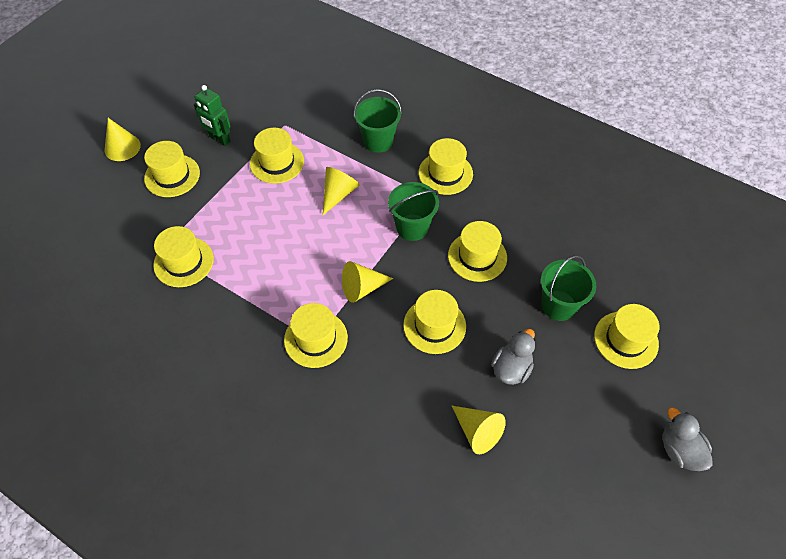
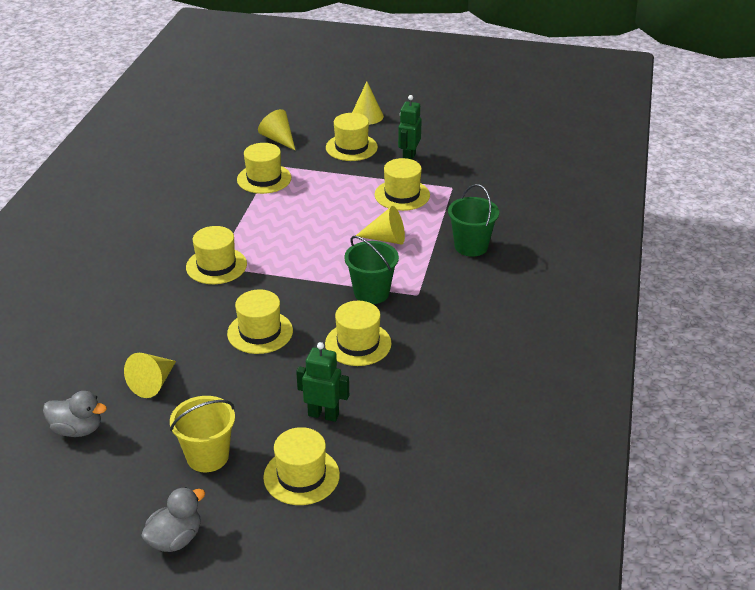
camera: 70 degrees right, 20 degrees down
yellow cone [342,261,393,303] -> yellow cone moved to [258,109,295,150]
yellow hat [419,138,473,195] -> none
grey duck [491,329,535,385] -> grey duck moved to [43,391,107,437]
green bucket [541,255,596,321] -> green robot [296,342,349,422]
none -> yellow bucket [170,396,235,472]

